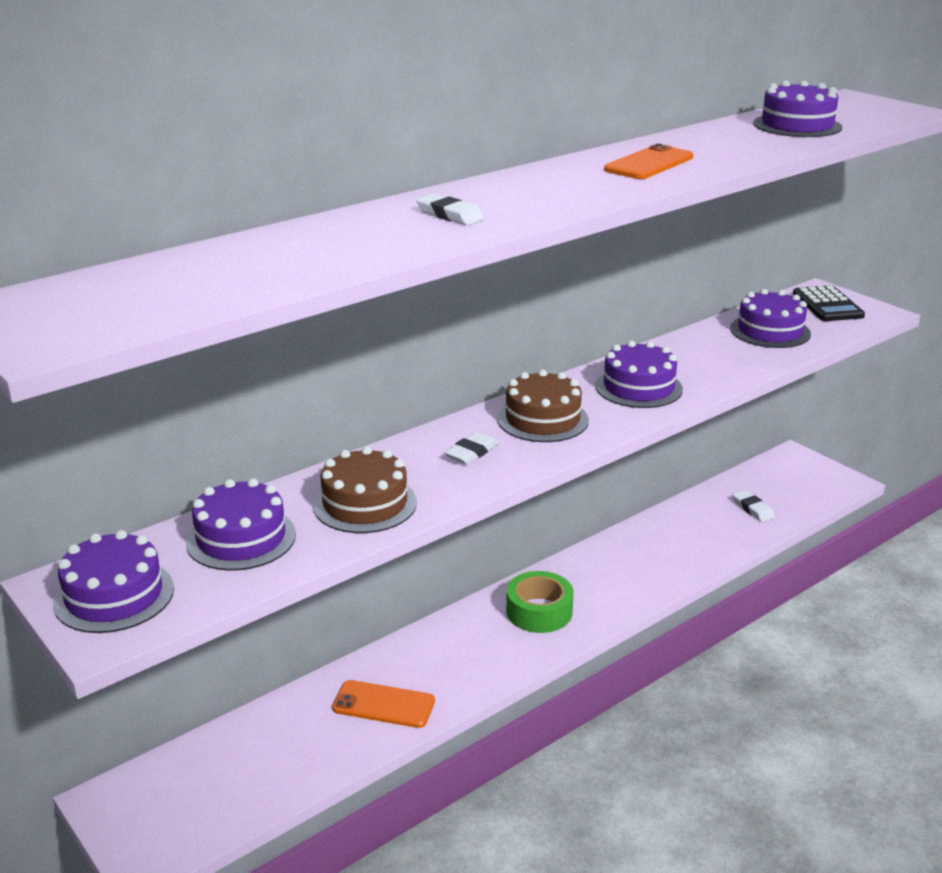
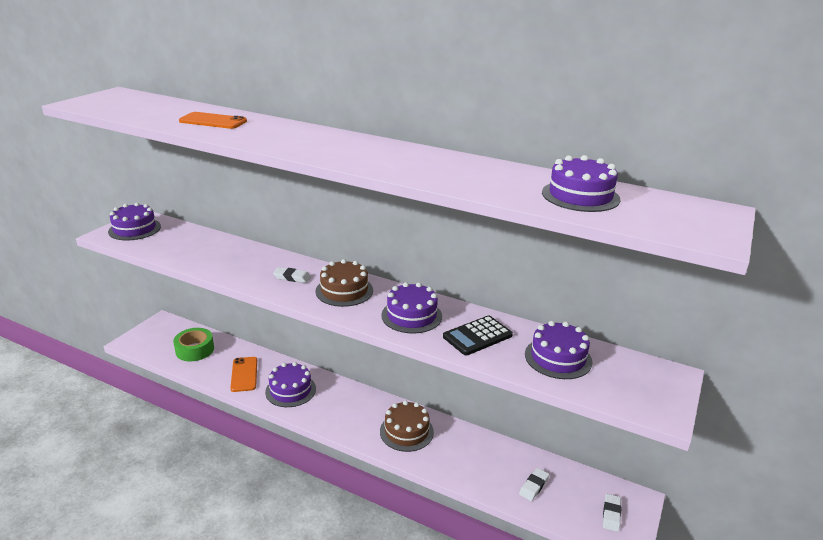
camera: 65 degrees right, 0 degrees up
purple cake [186,478,296,571] -> purple cake moved to [265,362,316,407]
brown cake [313,446,417,533] -> brown cake moved to [380,401,434,452]
white eraser [416,194,484,225] -> white eraser moved to [603,494,621,532]
green tape [506,571,574,633] -> green tape moved to [173,328,214,361]
orange phone [604,144,693,179] -> orange phone moved to [179,112,247,129]
black calculator [793,285,865,321] -> black calculator moved to [443,315,513,356]

